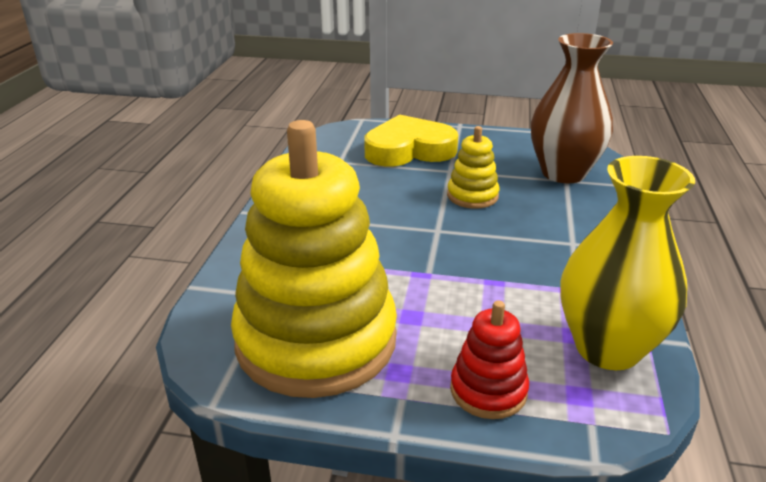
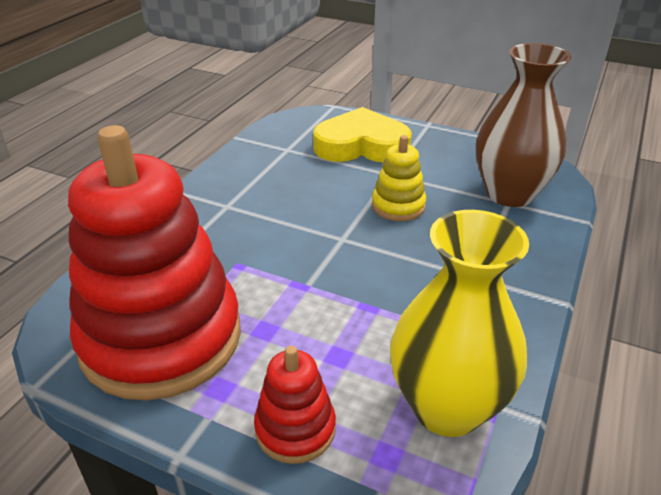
camera: 15 degrees right, 5 degrees up
yellow stacking toy [231,120,397,398] -> red stacking toy [68,125,241,400]

